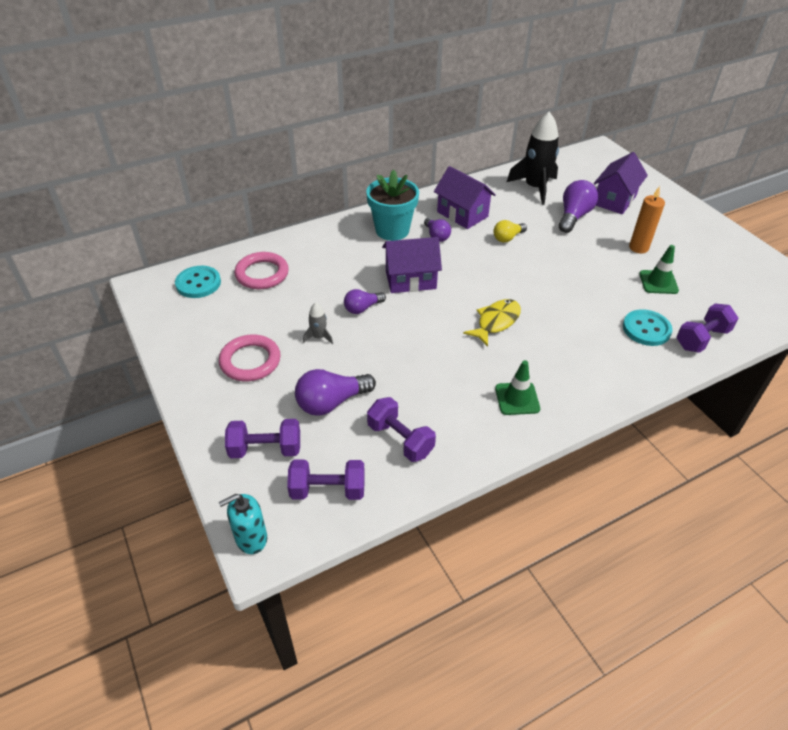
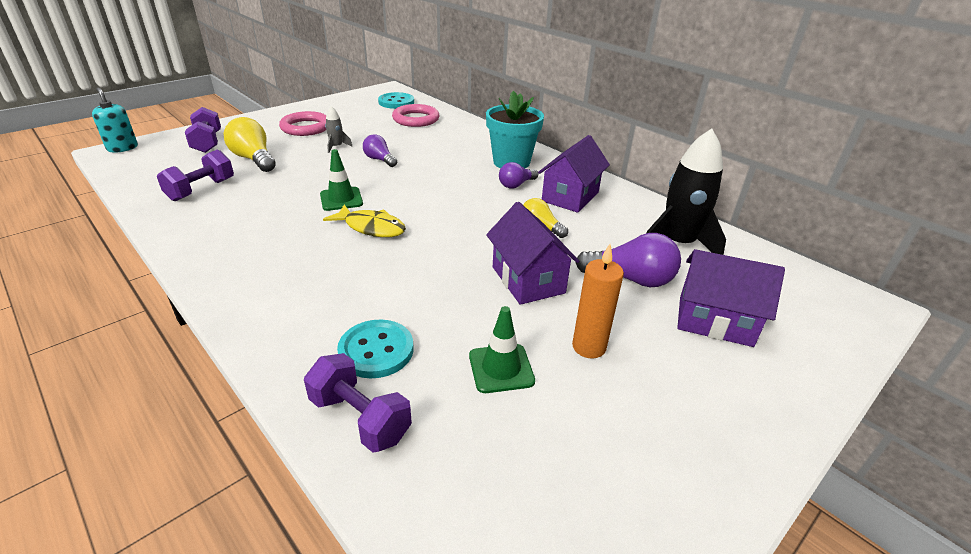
camera: 75 degrees right, 10 degrees down
purple dumbbell [287,460,365,500] -> none
purple light bulb [295,369,376,416] -> yellow light bulb [224,117,276,172]
purple house [382,237,442,293] -> purple house moved to [486,202,579,305]
green traffic cone [495,360,540,415] -> green traffic cone moved to [320,149,363,211]

